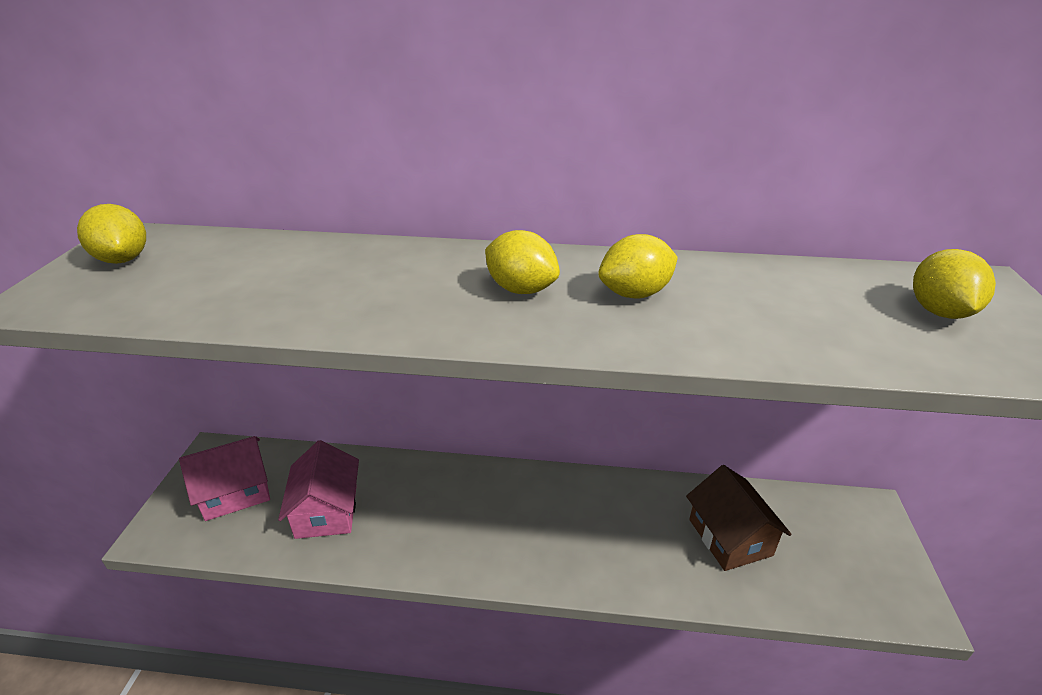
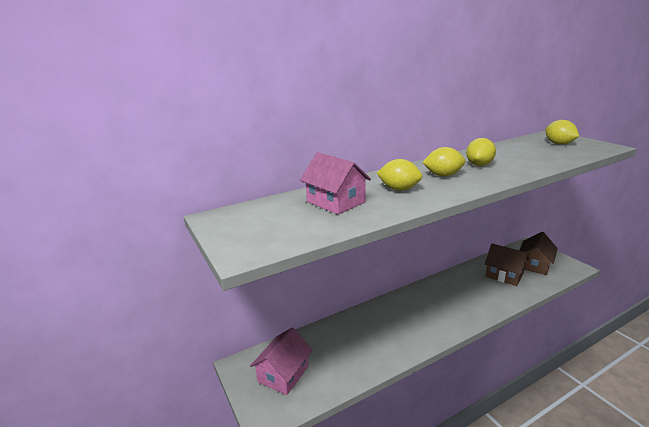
camera: 35 degrees left, 10 degrees down
yellow lemon [77,204,146,264] -> yellow lemon moved to [377,159,423,191]
pink house [278,440,359,539] -> pink house moved to [300,152,371,214]
none -> brown house [519,232,558,275]

